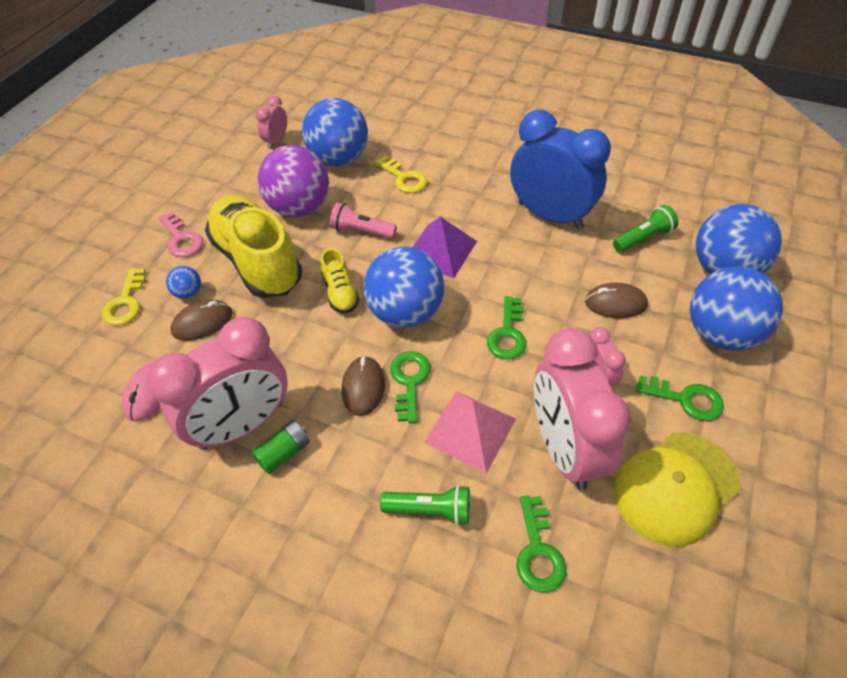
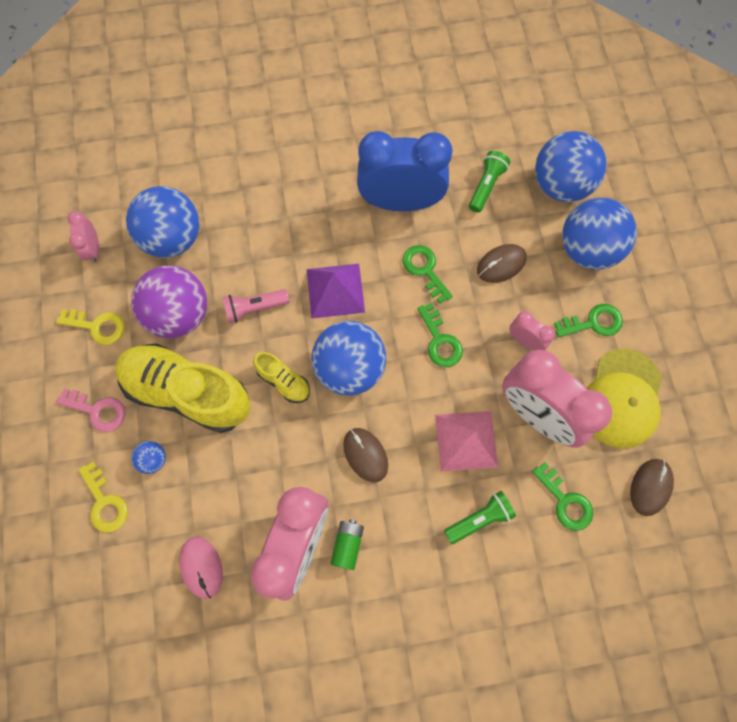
camera: 35 degrees left, 20 degrees up
brown mouse [170,300,233,341] -> brown mouse moved to [630,459,674,516]
yellow key [375,156,427,193] -> yellow key moved to [56,309,125,345]
green key [390,351,431,423] -> green key moved to [402,245,453,303]

